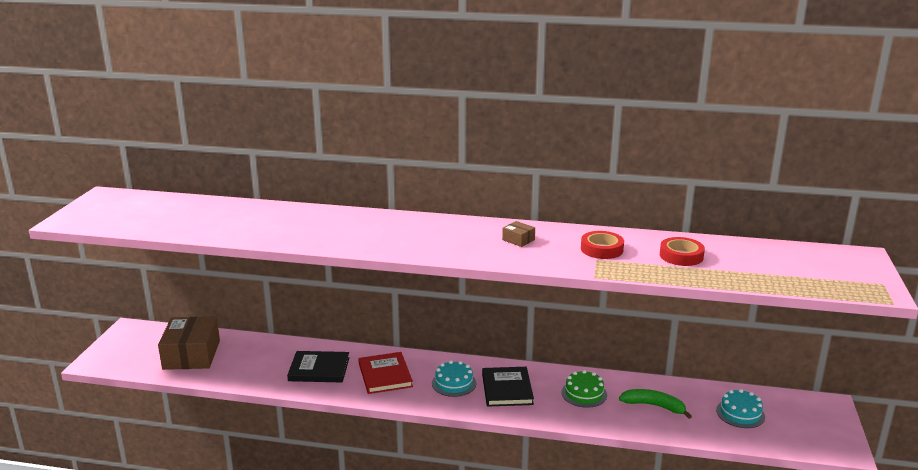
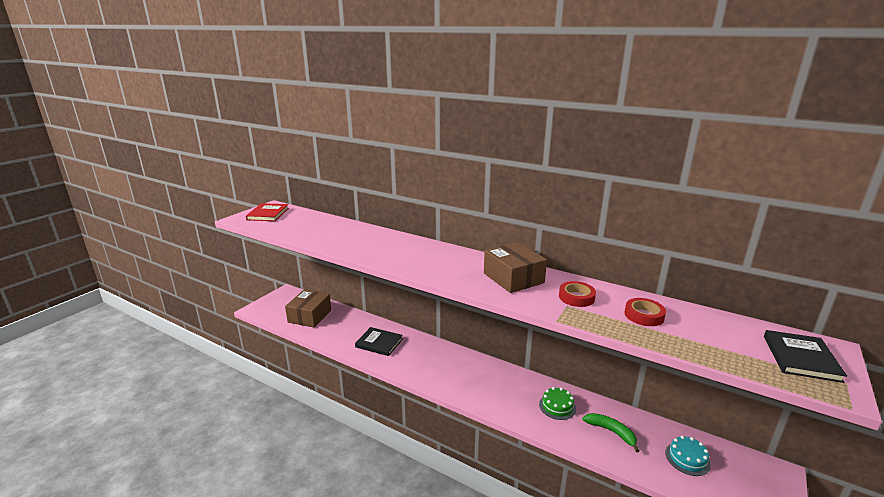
camera: 20 degrees right, 0 degrees up
red book [358,352,413,394] -> red book moved to [246,203,289,221]
turquoise cake [432,360,476,397] -> none
black book [482,367,534,407] -> black book moved to [764,330,847,383]
brown box [502,221,535,247] -> brown box [484,242,547,293], size x2.40

